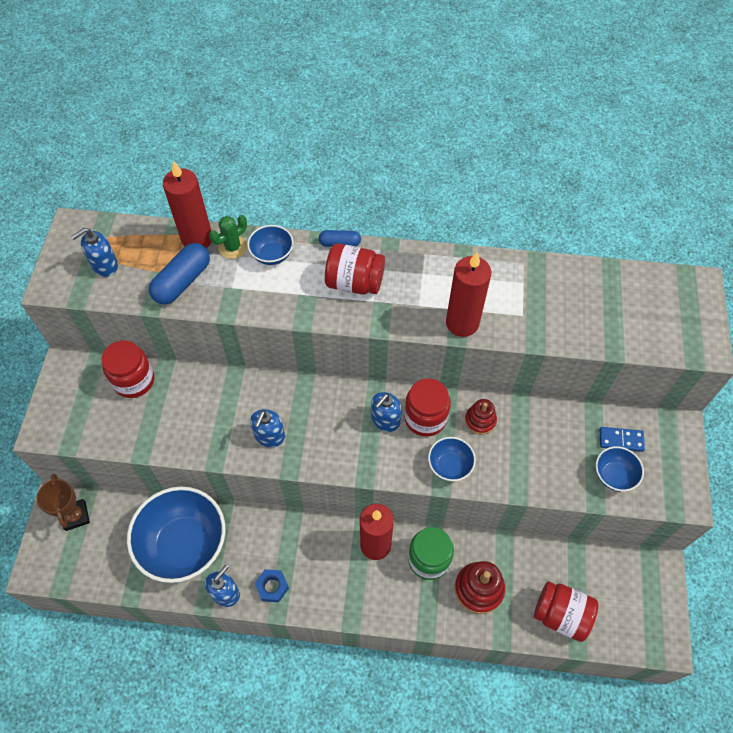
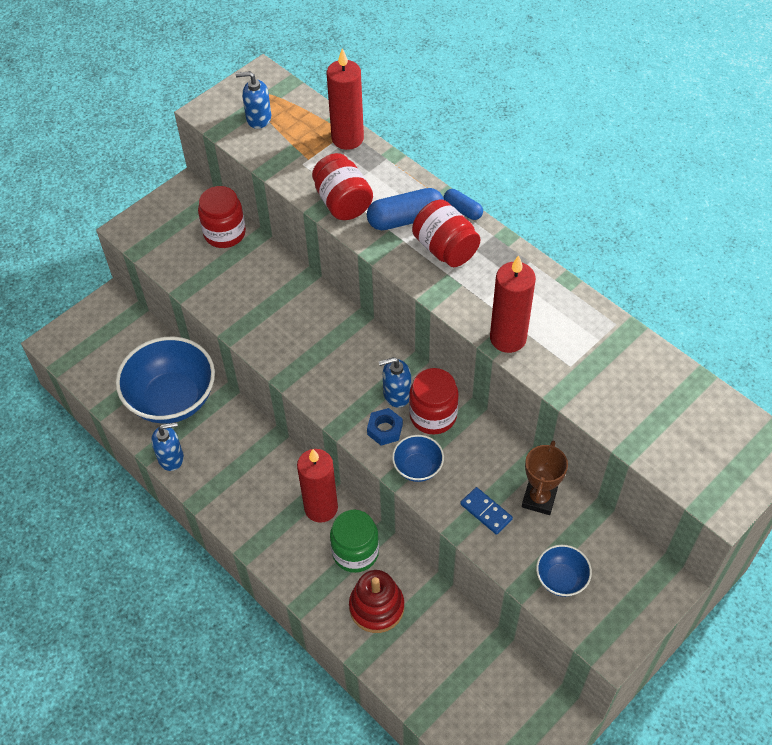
camera: 40 degrees right, 5 degrees down
brown trophy [36,474,90,531] -> brown trophy moved to [522,441,568,515]
blue capsule [149,243,210,304] -> blue capsule moved to [367,188,444,230]
green cactus [209,215,247,259] -> none
blue bowl [247,225,294,265] -> none
blue soap dispenser [250,409,285,447] -> none
blue nut [255,569,289,602] -> blue nut moved to [367,408,403,446]
red stacking toy [465,399,497,435] -> none
red jar [534,581,599,642] -> red jar moved to [312,153,373,220]
blue domino [600,427,645,452] -> blue domino moved to [460,487,513,535]

